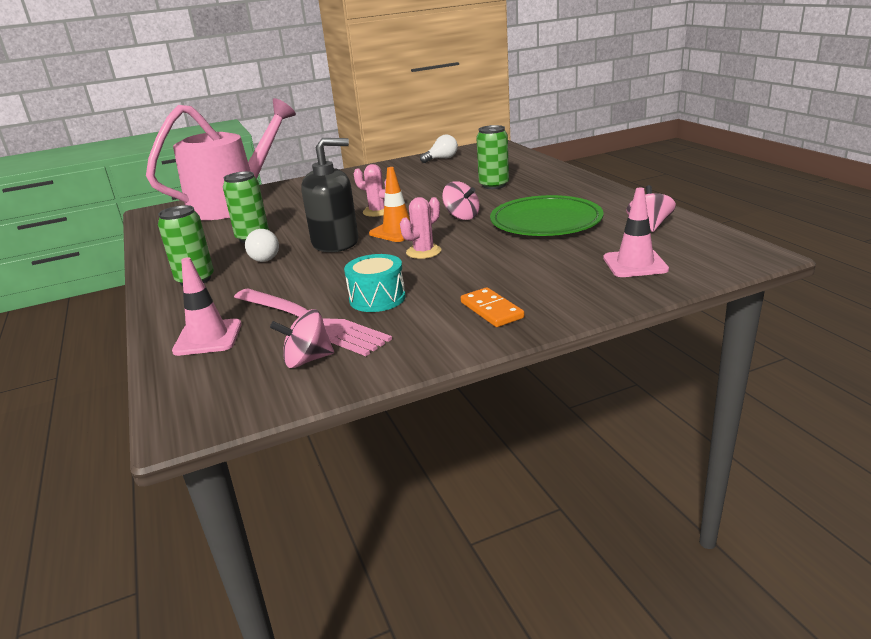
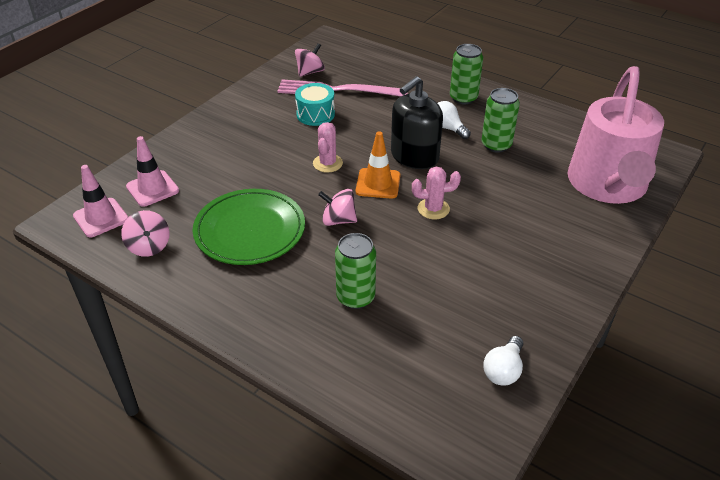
camera: 145 degrees right, 15 degrees up
pink traffic cone [172,257,241,356] -> pink traffic cone moved to [73,165,128,237]
orange domino [461,287,524,327] -> none

